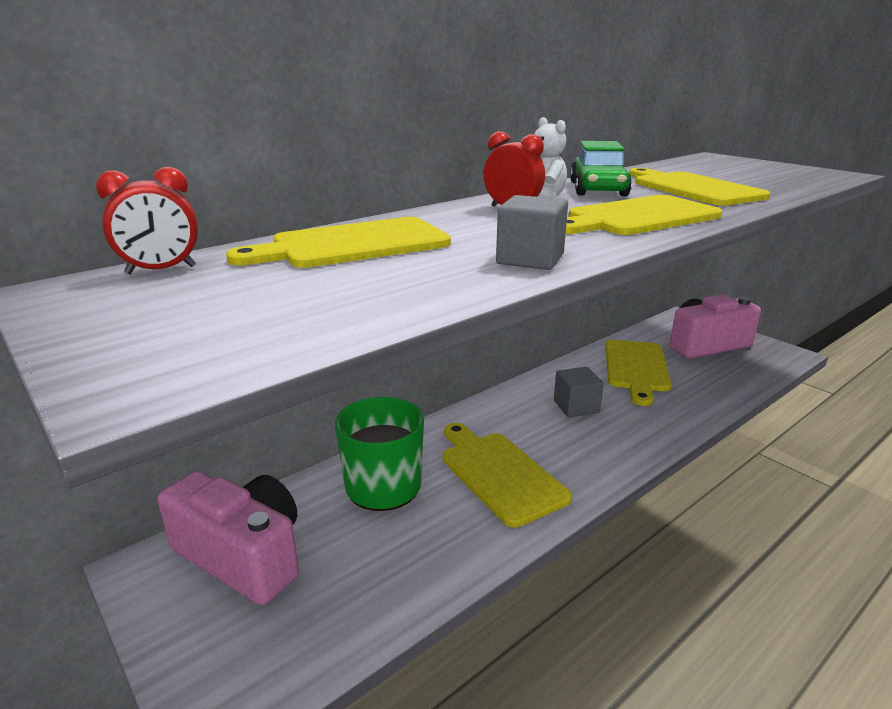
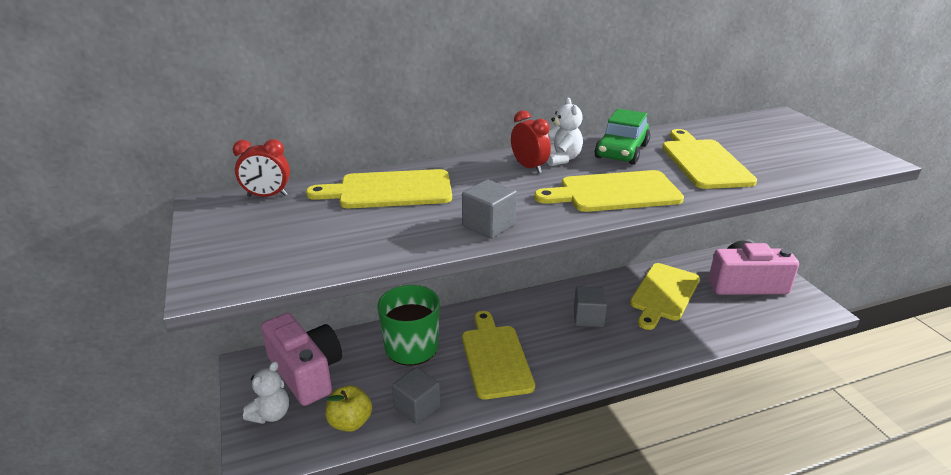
camera: 20 degrees right, 5 degrees up
none -> white teddy bear [243,361,289,424]
none -> yellow apple [325,385,372,432]
none -> grey cube [392,367,441,425]

